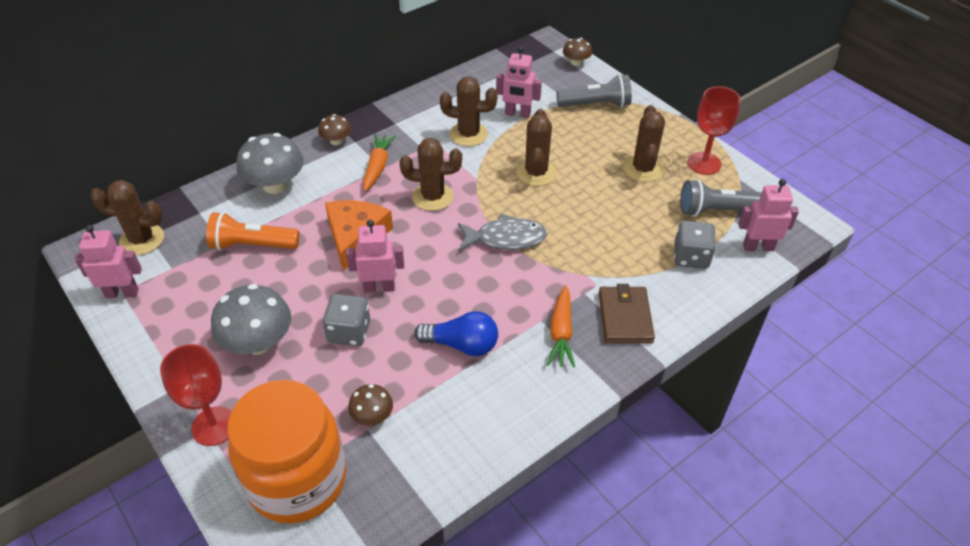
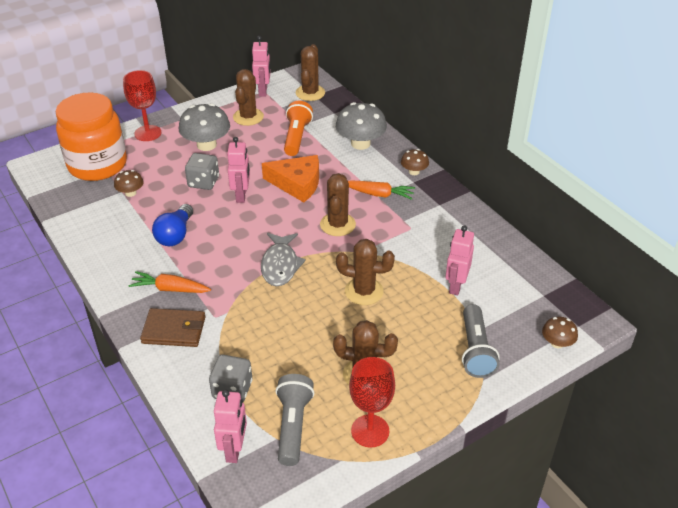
camera: 95 degrees right, 5 degrees down
brown cactus [440,76,498,146] -> brown cactus moved to [233,69,264,126]

